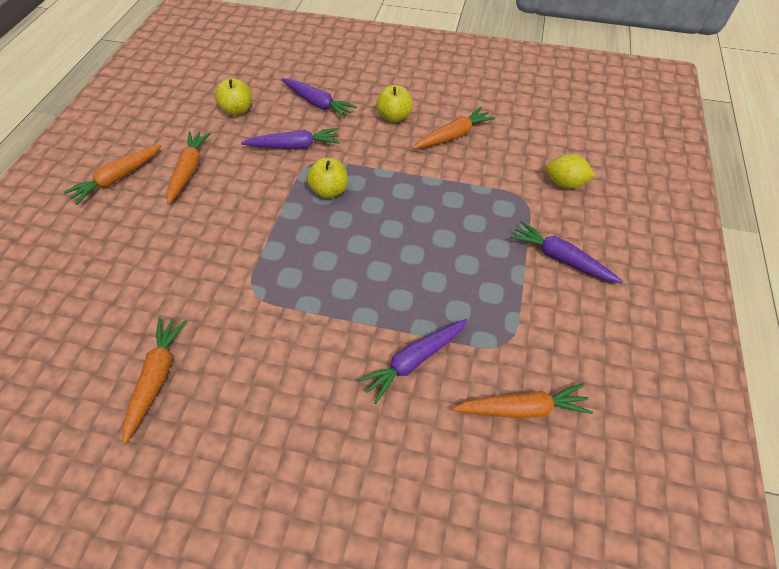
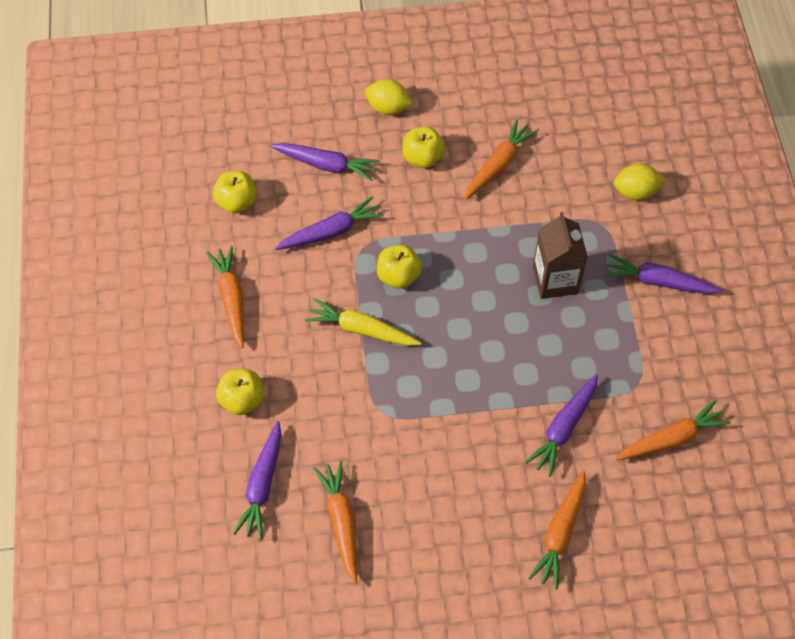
camera: 20 degrees left, 5 degrees up
orange carrot [64,144,162,205] -> orange carrot moved to [529,470,586,589]
none -> yellow apple [216,369,264,415]
none -> purple carrot [233,421,281,540]
none -> yellow carrot [305,298,421,346]
none -> yellow lemon [365,79,413,115]
none -> brown carton [533,212,588,299]

